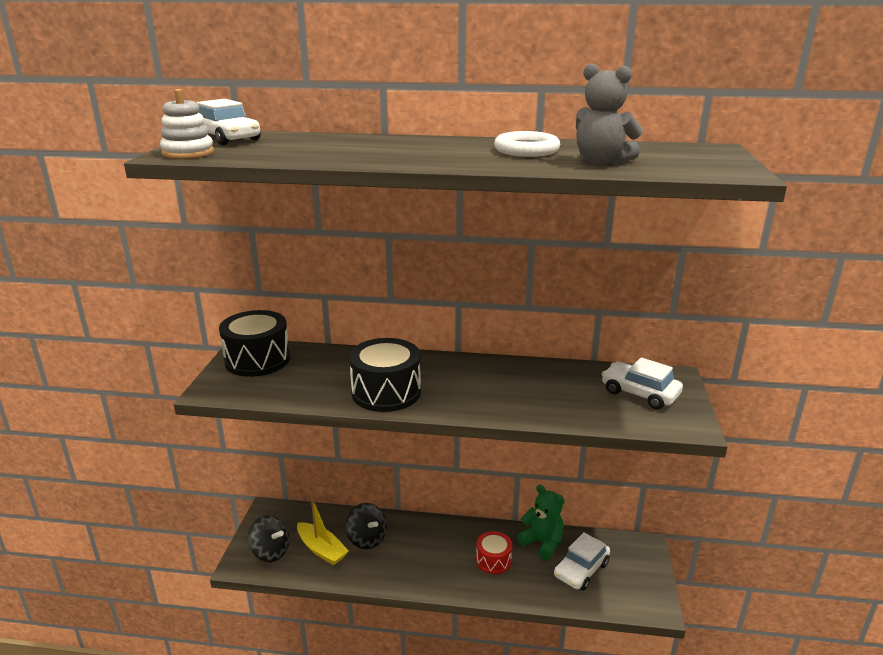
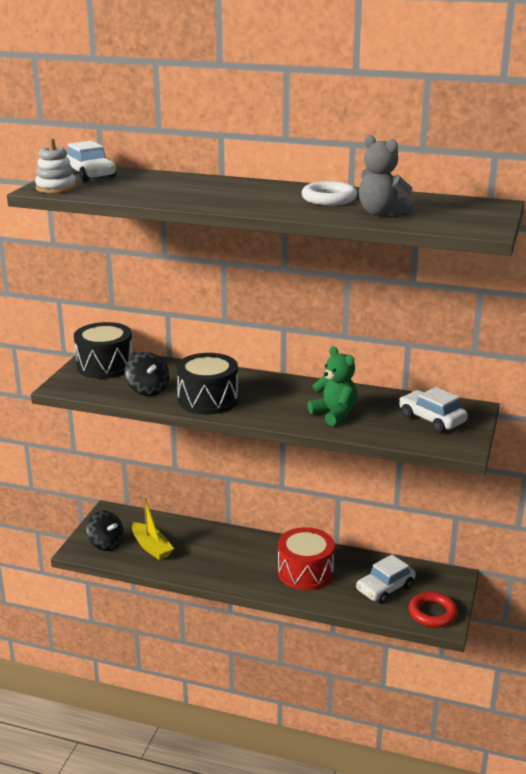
camera: 10 degrees right, 0 degrees up
black spinning top [346,503,387,549] -> black spinning top moved to [125,352,169,396]
red drum [476,531,512,574] -> red drum [278,527,335,590], size x1.68
green teddy bear [517,484,565,560] -> green teddy bear moved to [307,346,357,426]
none -> red ring [409,592,458,628]

